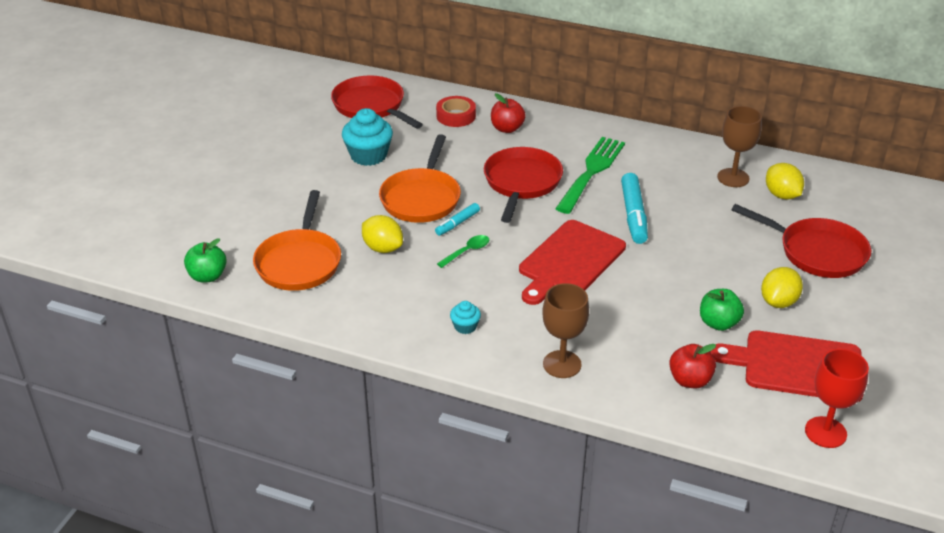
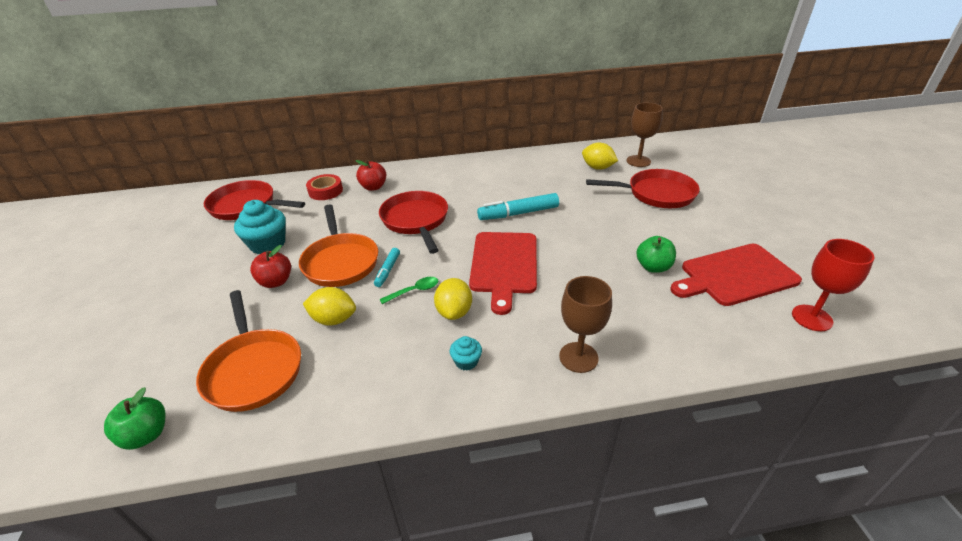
camera: 30 degrees left, 0 degrees up
green spoon [437,235,489,268] -> green spoon turned 45 degrees clockwise [379,277,438,304]
green fork [555,137,625,214] -> none
turquoise marker [621,173,648,244] -> turquoise marker turned 105 degrees clockwise [477,193,559,220]
red apple [669,344,716,388] -> red apple moved to [250,245,291,288]
brown goblet [717,106,762,187] -> brown goblet moved to [627,103,663,167]
yellow lemon [761,267,803,308] -> yellow lemon moved to [434,278,472,320]

